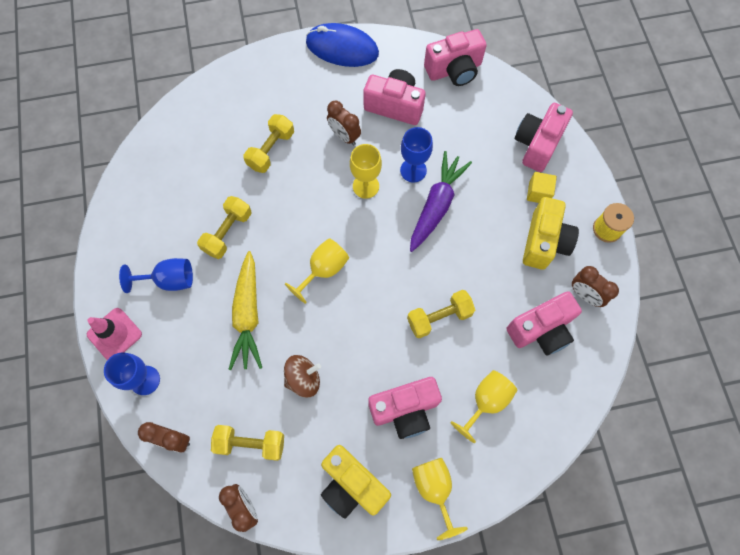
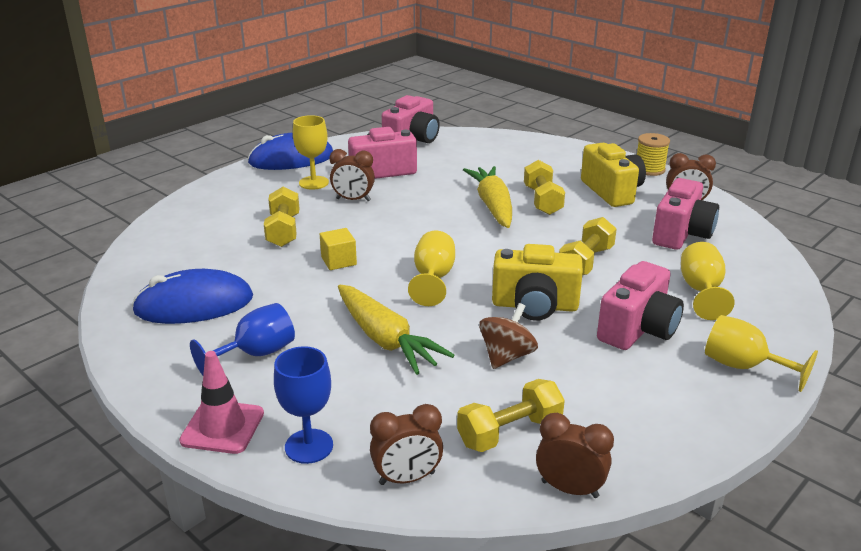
camera: 35 degrees left, 40 degrees down
yellow dumbbell [197,196,251,259] -> yellow dumbbell moved to [524,160,565,215]
yellow camera [321,445,391,519] -> yellow camera moved to [492,244,583,321]
yellow goblet [350,144,382,199] -> yellow goblet moved to [293,115,329,190]
blue goblet [400,127,433,183] -> none
purple carrot [410,151,472,252] -> yellow carrot [463,166,512,228]
pink camera [515,103,573,172] -> none
yellow cube [527,172,557,203] -> yellow cube moved to [320,228,357,270]
none -> blue mouse [132,269,253,324]

